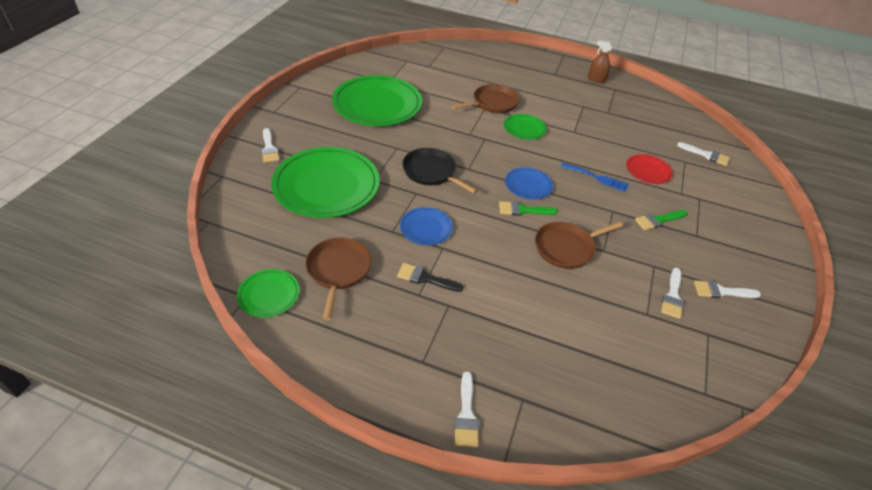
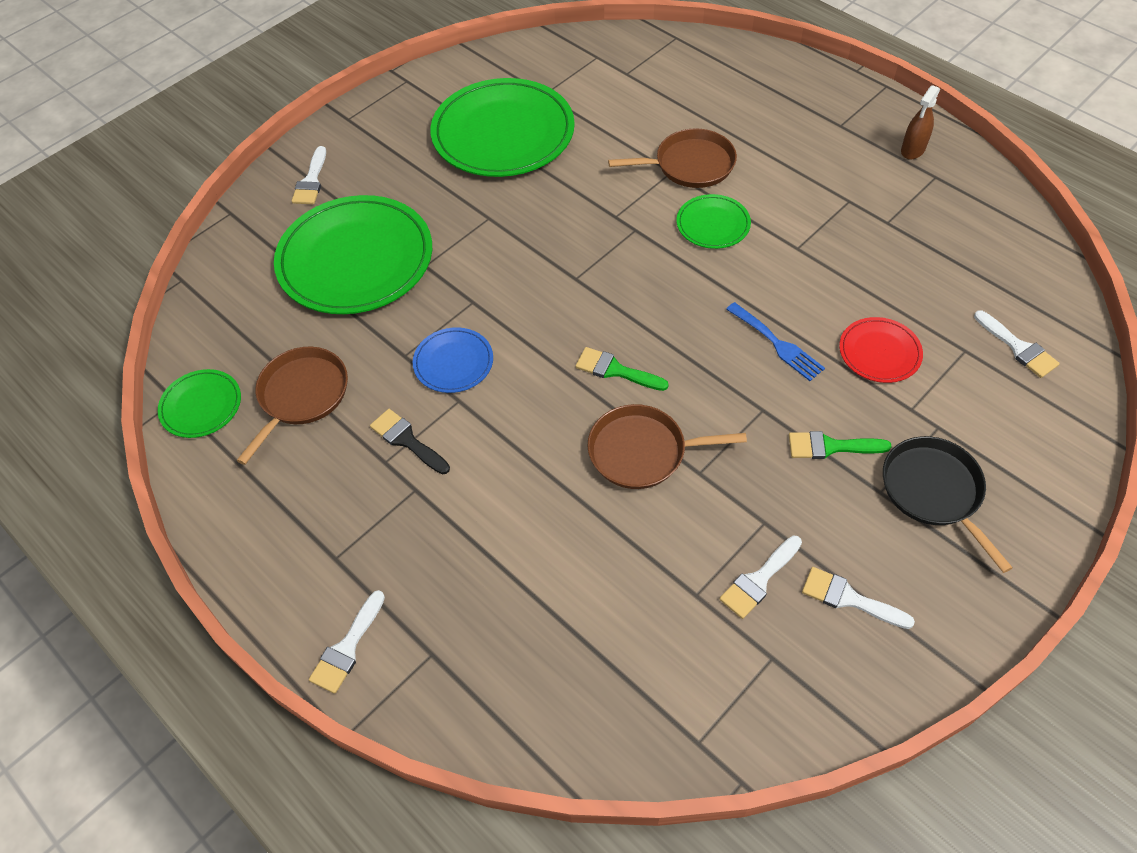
camera: 30 degrees right, 10 degrees up
black pan [402,148,478,194] -> black pan moved to [883,436,1013,573]
blue plate [505,167,553,200] -> none
brown spray bottle [588,40,613,83] -> brown spray bottle turned 105 degrees counterclockwise [901,85,940,160]

